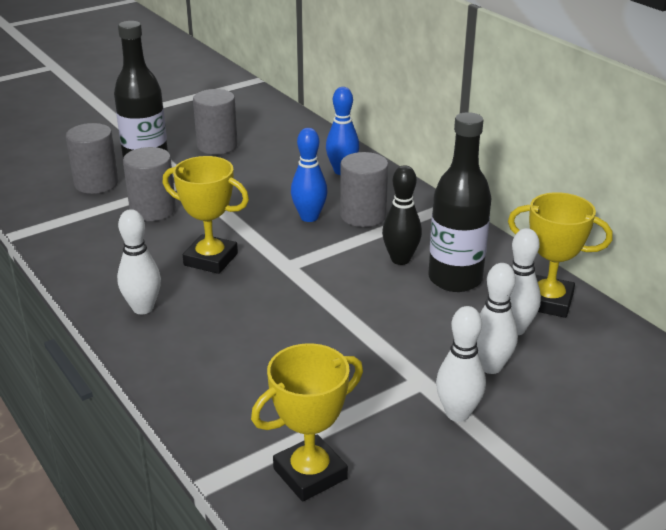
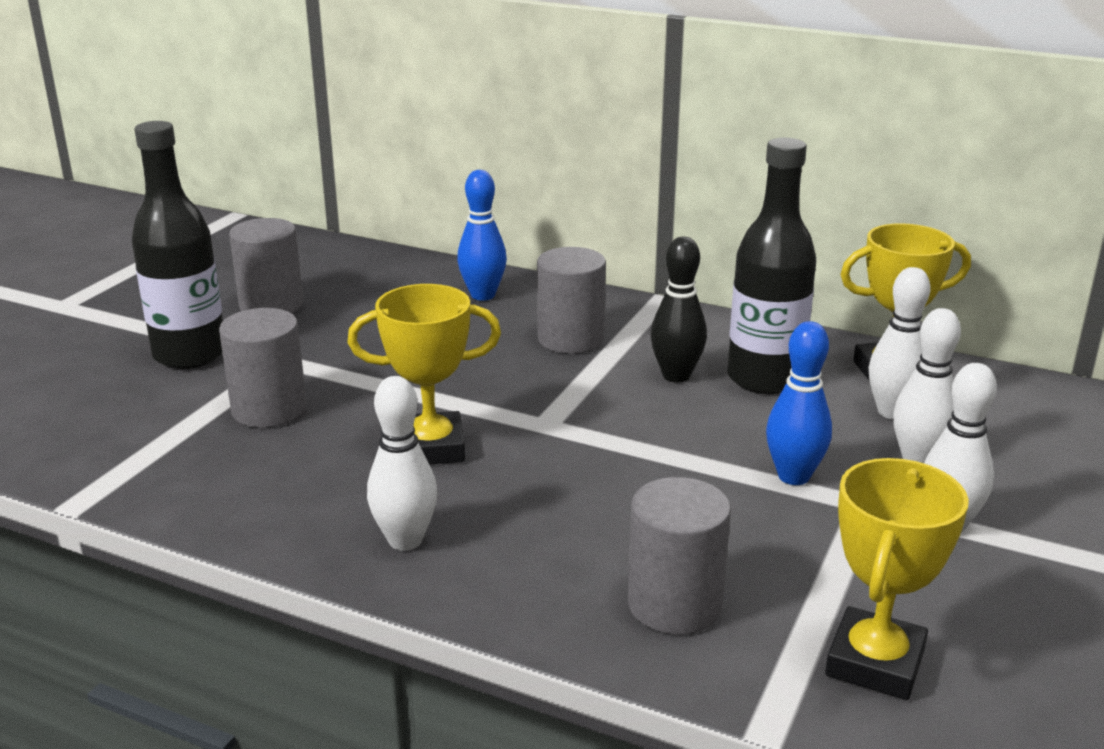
camera: 30 degrees left, 5 degrees down
grey cylinder [66,123,119,194] -> grey cylinder moved to [628,477,731,635]
blue bowling pin [291,128,327,222] -> blue bowling pin moved to [766,321,832,485]

